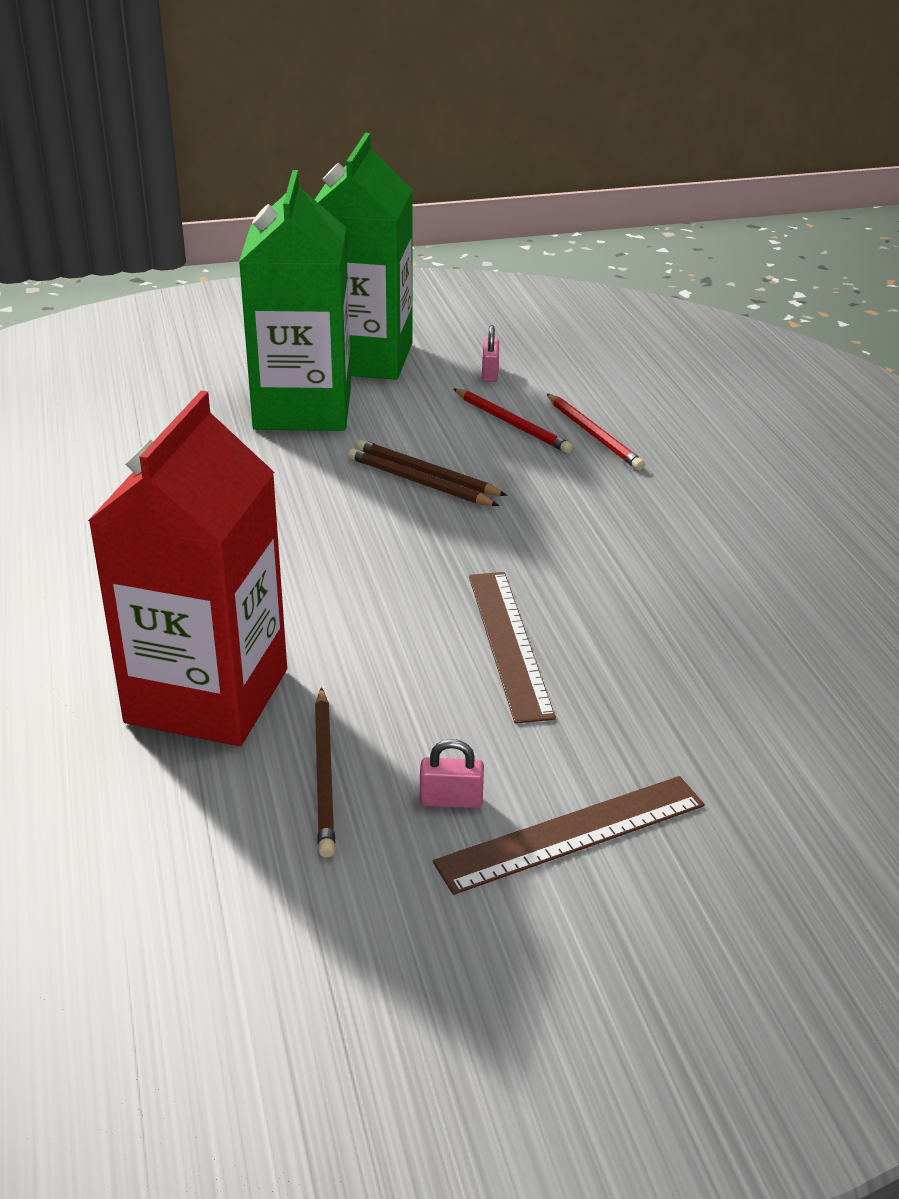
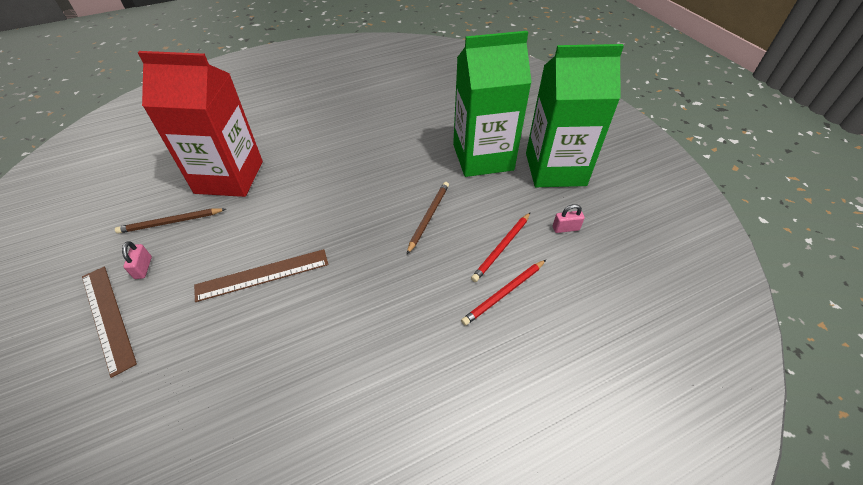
camera: 80 degrees right, 15 degrees up
brown pencil [348,448,499,506] -> none

